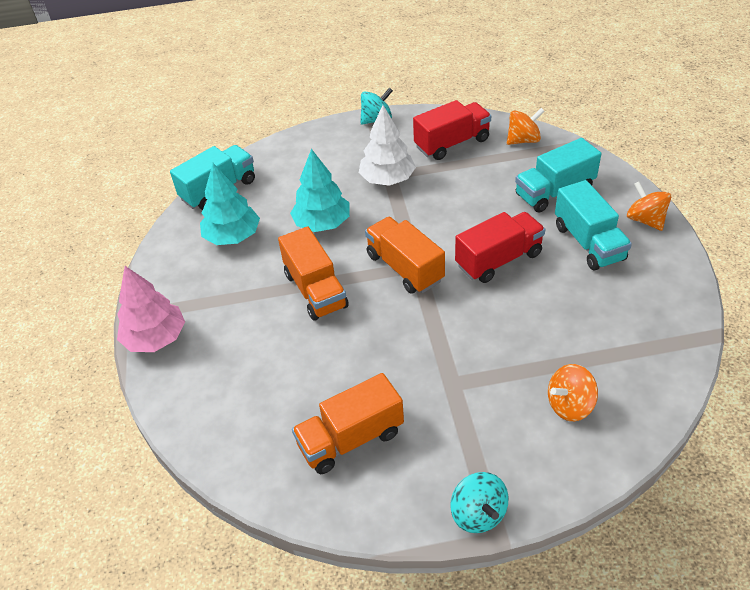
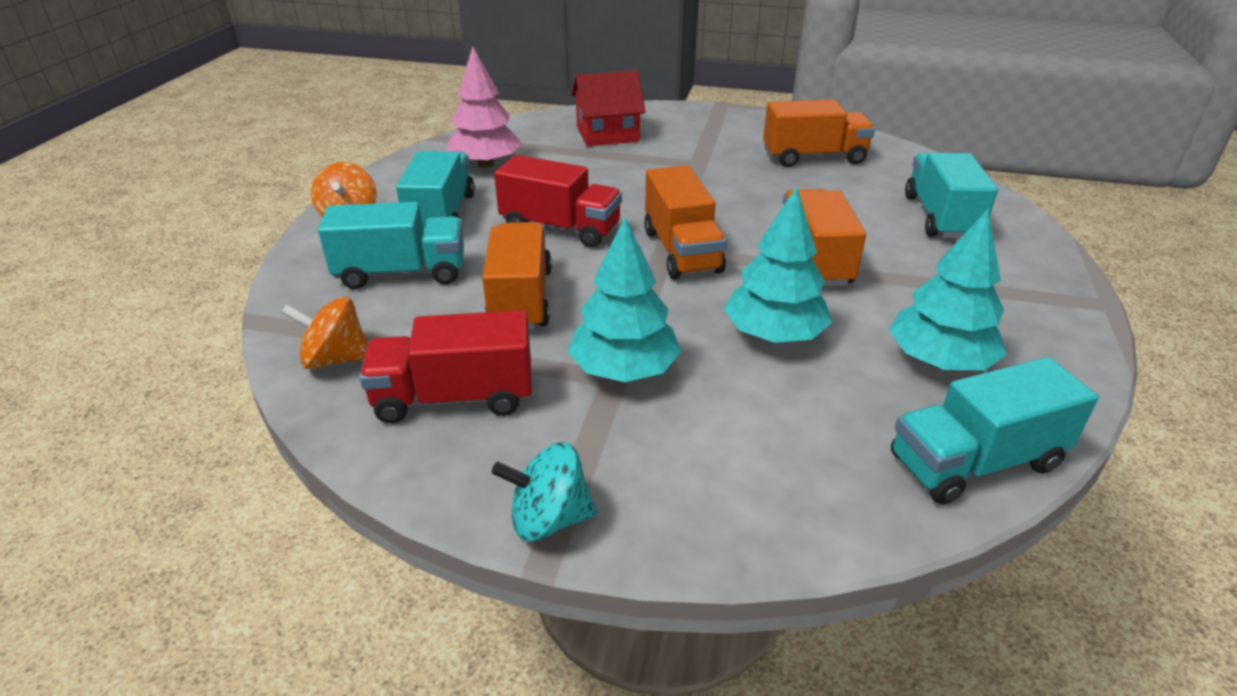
camera: 160 degrees left, 10 degrees down
pink tree [117,266,185,352] -> pink tree moved to [446,46,522,168]
white tree [359,105,416,186] -> turquoise tree [568,217,681,382]
turquoise spinning top [451,472,508,533] -> none
red truck [455,212,545,283] -> red truck turned 150 degrees counterclockwise [494,155,622,248]
orange spinning top [548,364,598,421] -> red house [571,70,646,146]
none -> orange truck [482,222,552,330]
none -> turquoise truck [905,153,998,239]

